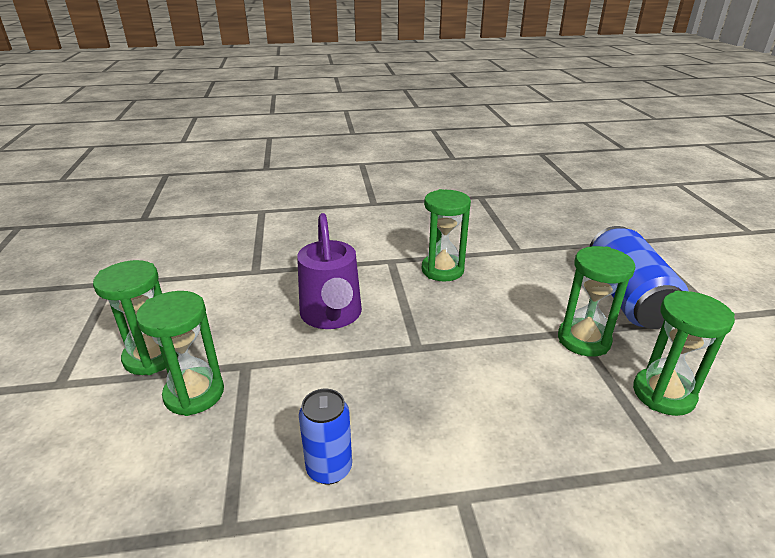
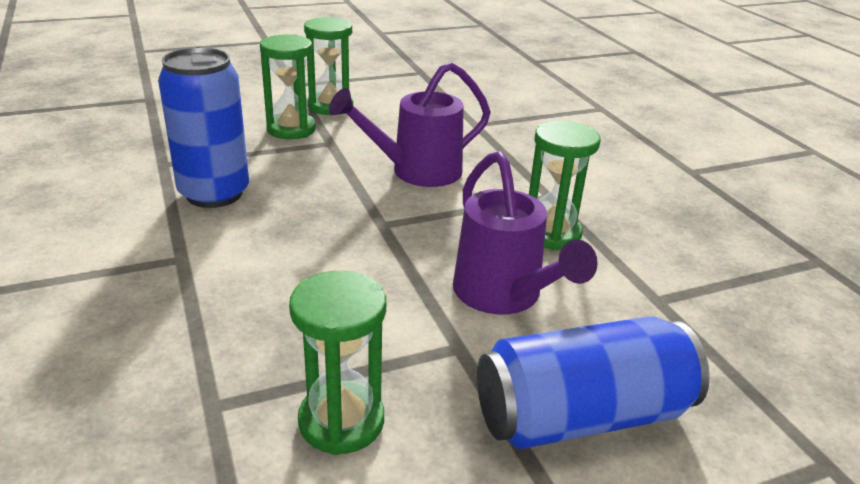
camera: 75 degrees right, 0 degrees up
blue can [299,389,352,484] -> blue can [158,47,249,208], size x1.79
green hourglass [558,246,635,357] -> none
none -> purple watering can [453,151,598,315]

